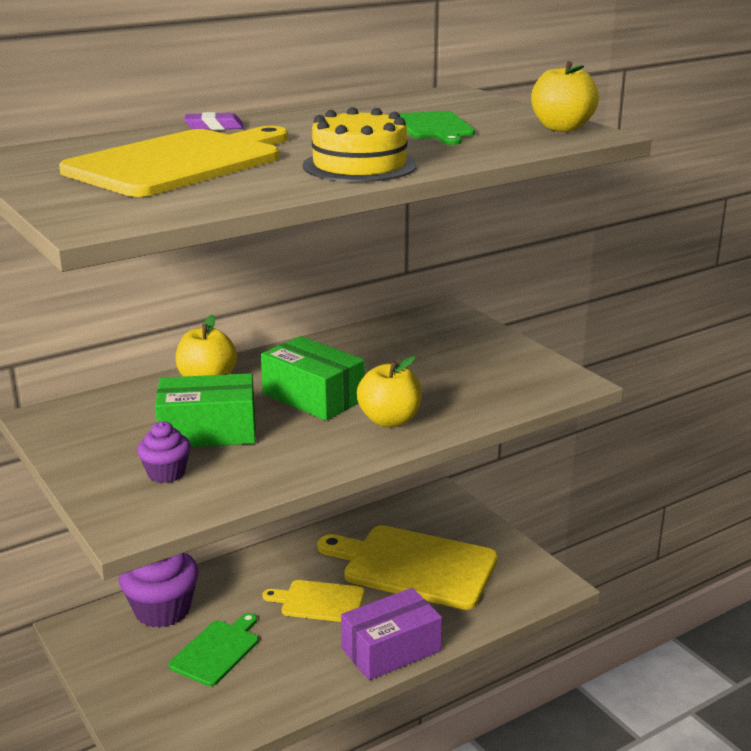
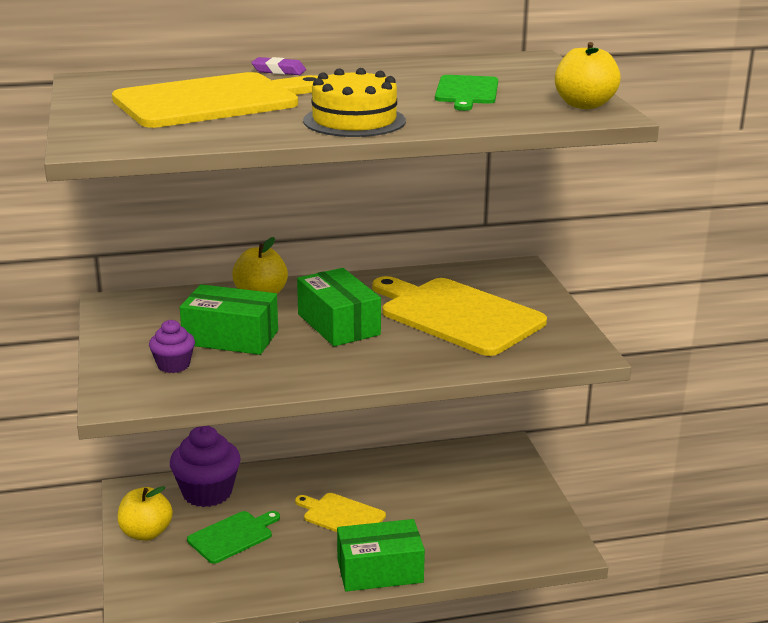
camera: 20 degrees right, 0 degrees up
yellow cutting board [318,525,498,610] -> yellow cutting board moved to [372,276,547,356]
purple box [341,588,442,680] -> green box [337,519,425,592]
yellow apple [357,356,422,427] -> yellow apple moved to [118,486,173,541]

